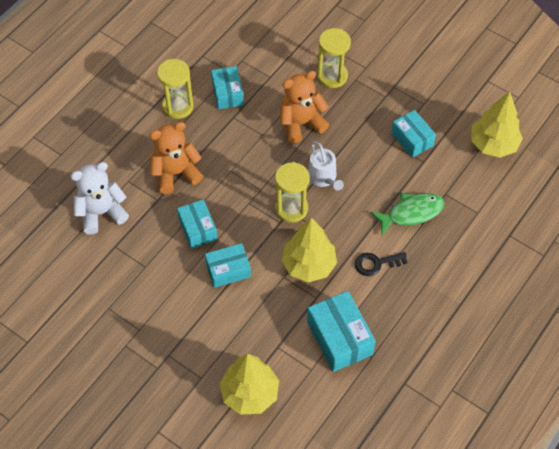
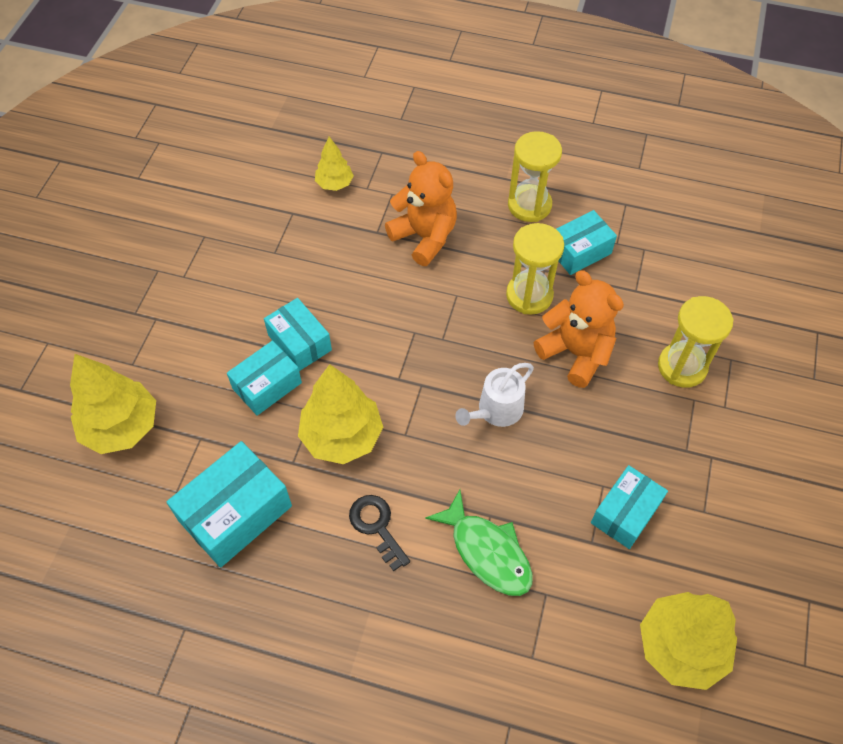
camera: 70 degrees right, 0 degrees up
white teddy bear [71,162,129,235] -> yellow tree [315,137,354,191]
turquoise box [177,199,218,249] -> turquoise box moved to [227,341,302,416]
yellow hourglass [275,162,310,223] -> yellow hourglass moved to [506,223,564,315]

